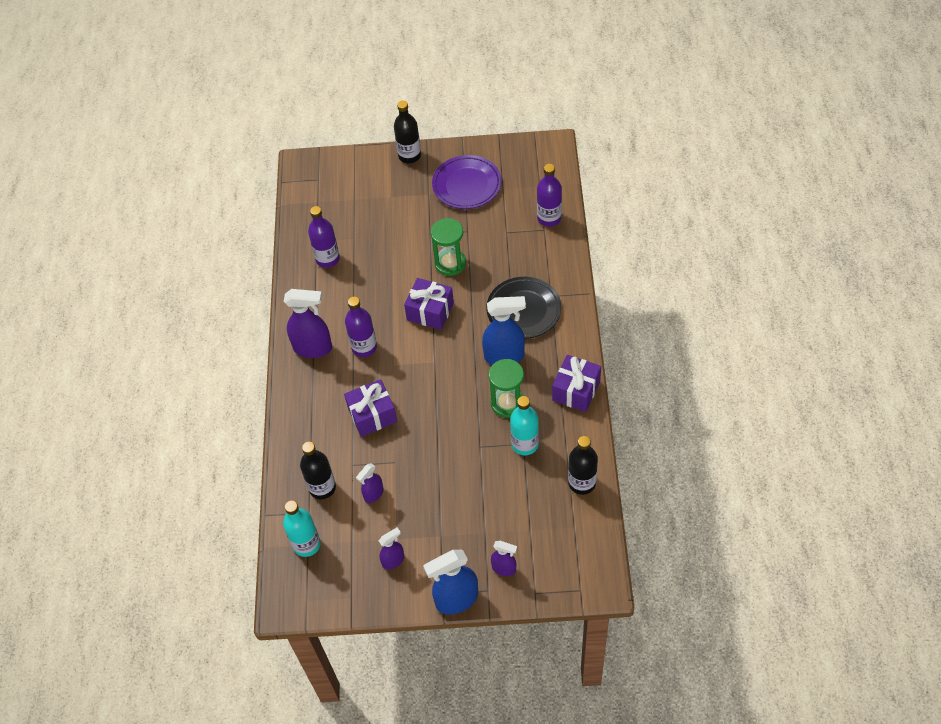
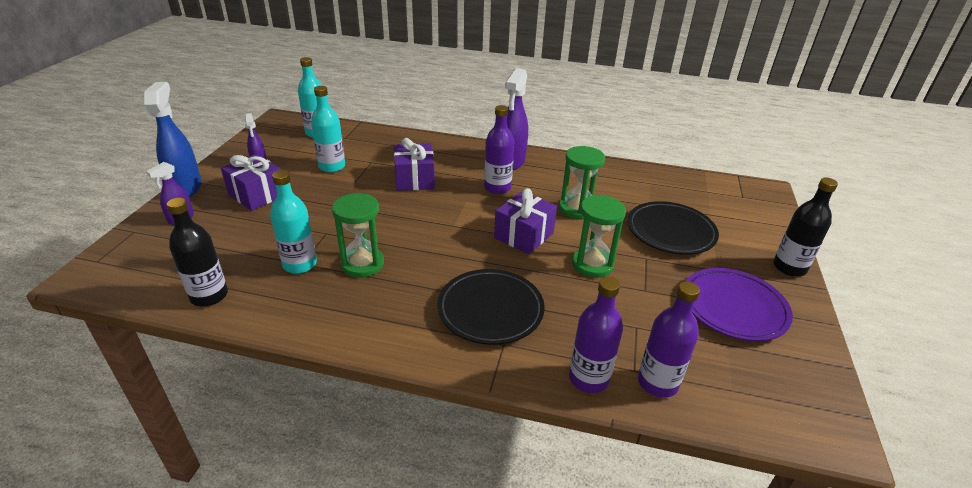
camera: 100 degrees right, 20 degrees down
black bottle [300,442,336,499] -> none
purple bottle [308,206,340,268] -> purple bottle moved to [569,277,623,393]
purple spray bottle [356,463,384,503] -> turquoise bottle [311,86,345,173]
blue spray bottle [482,296,526,365] -> none
purple gift [552,355,601,412] -> purple gift moved to [221,154,281,211]
none -> green hourglass [559,146,605,220]
none -> black plate [627,201,719,255]

